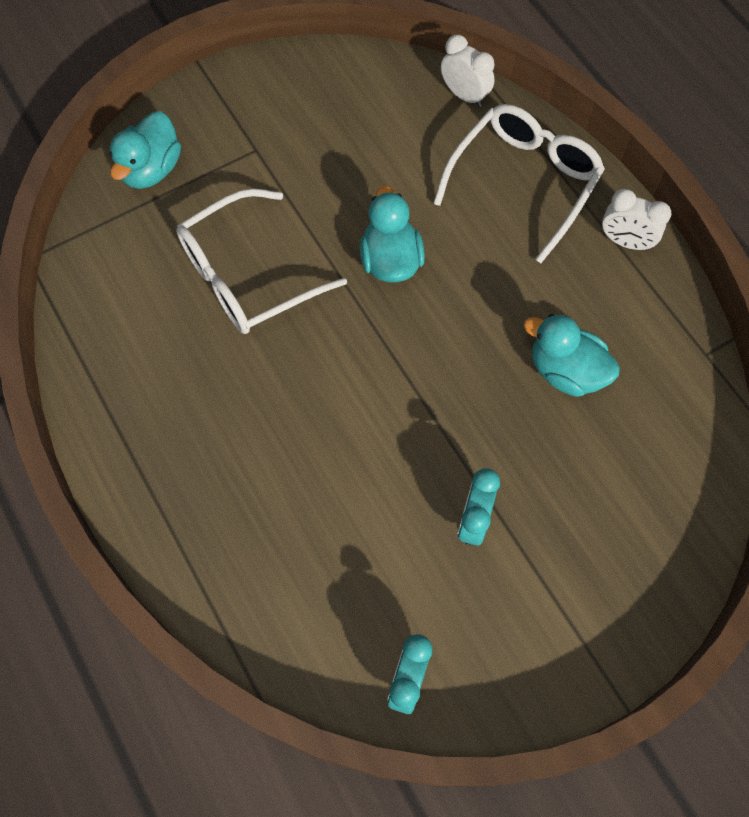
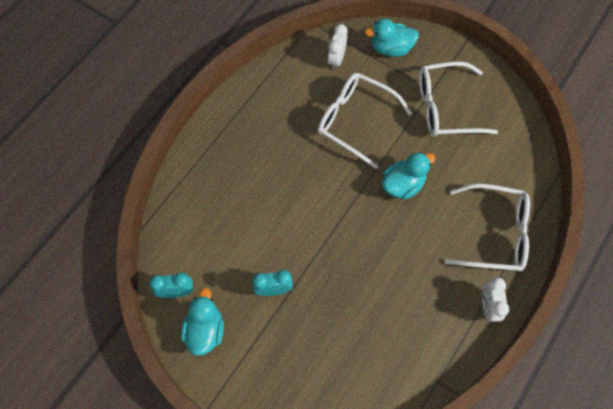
camera: 65 degrees right, 0 degrees up
white clock [441,35,494,107] -> white clock moved to [328,24,348,70]
turquoise duck [523,314,620,397] -> turquoise duck moved to [181,288,224,356]
none -> white glasses [419,62,498,137]

